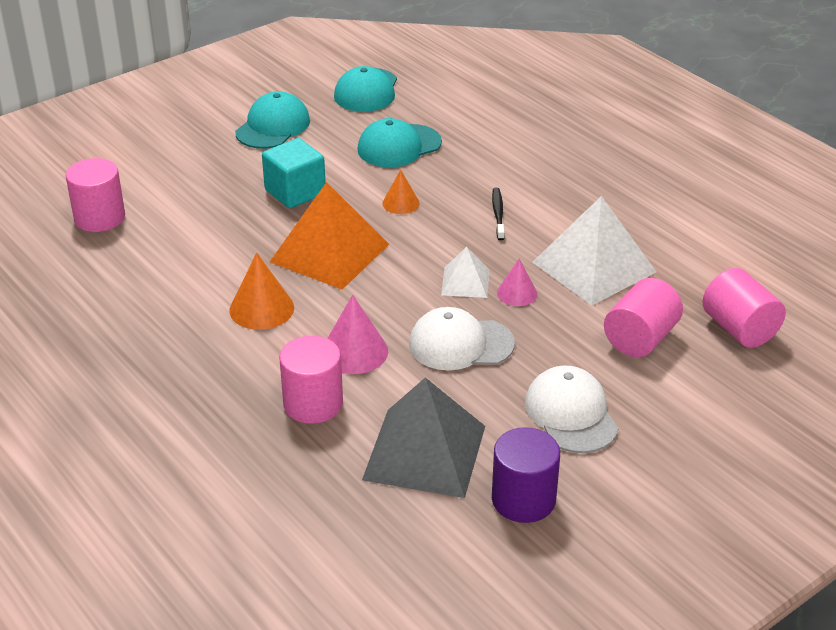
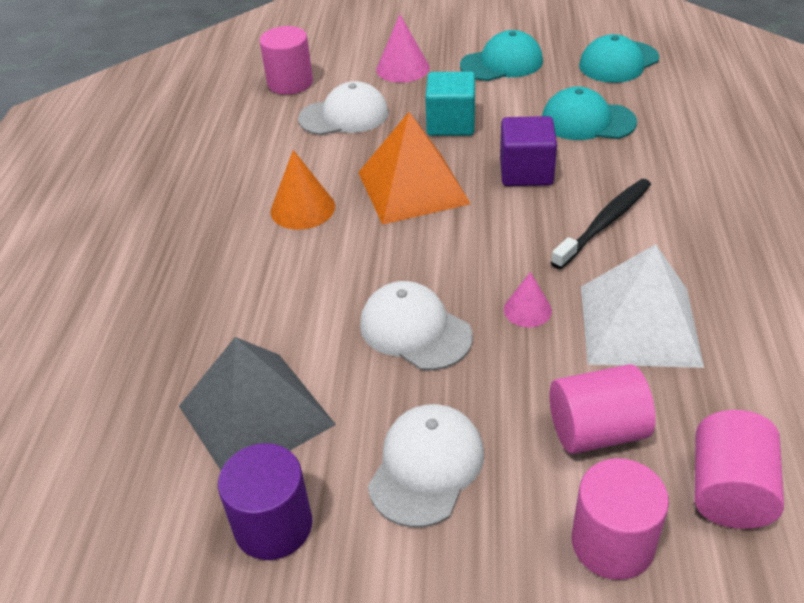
camera: 45 degrees right, 5 degrees up
pink cylinder [279,336,343,424] -> pink cylinder moved to [572,458,669,580]
pink cone [327,295,388,374] -> pink cone moved to [376,14,430,83]
orange cone [382,170,420,214] -> purple cube [500,116,557,186]
white pyramid [441,247,490,298] -> none
black toothbrush [492,187,505,240] -> black toothbrush [551,179,651,269], size x1.66
none -> white cap [298,81,389,135]

